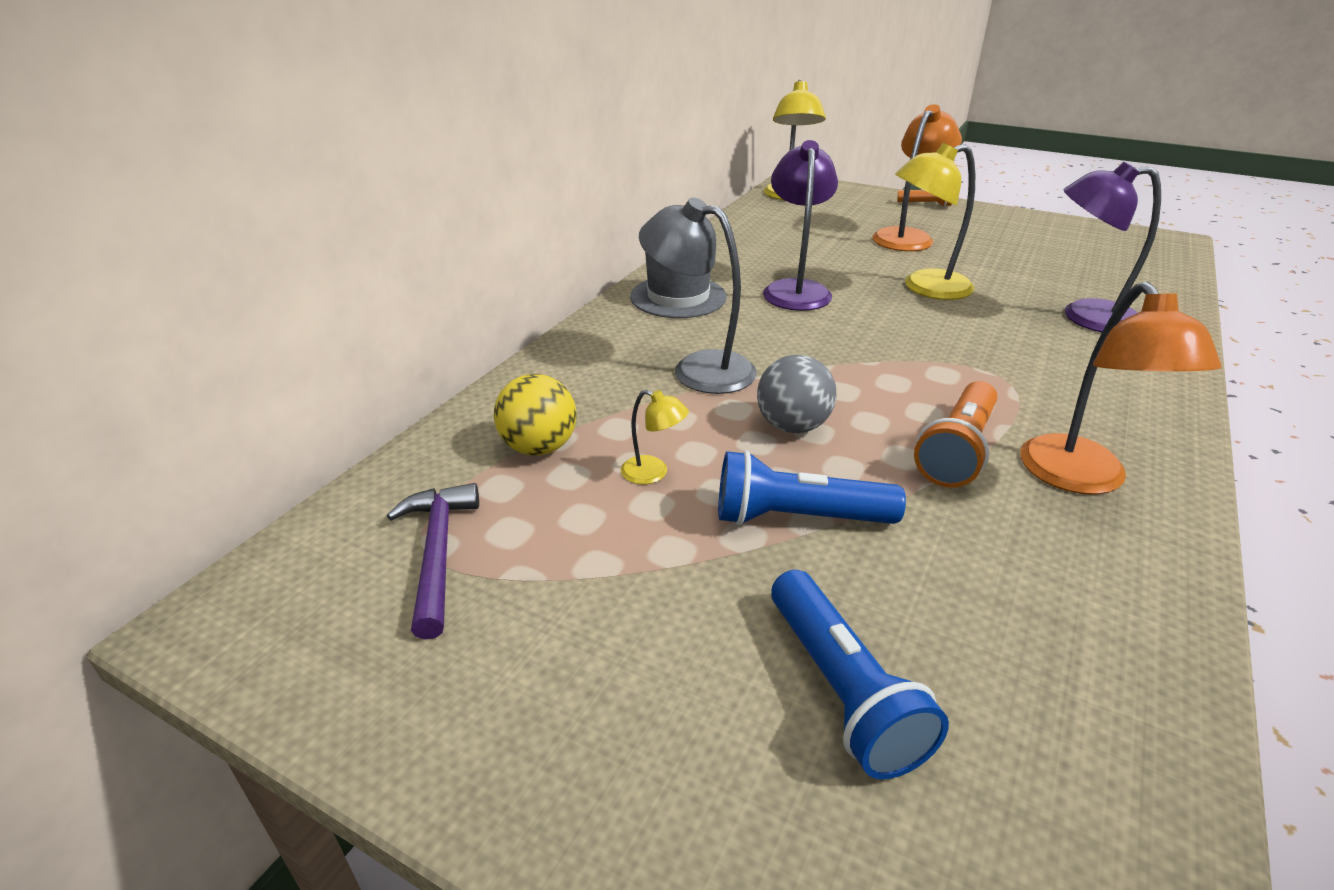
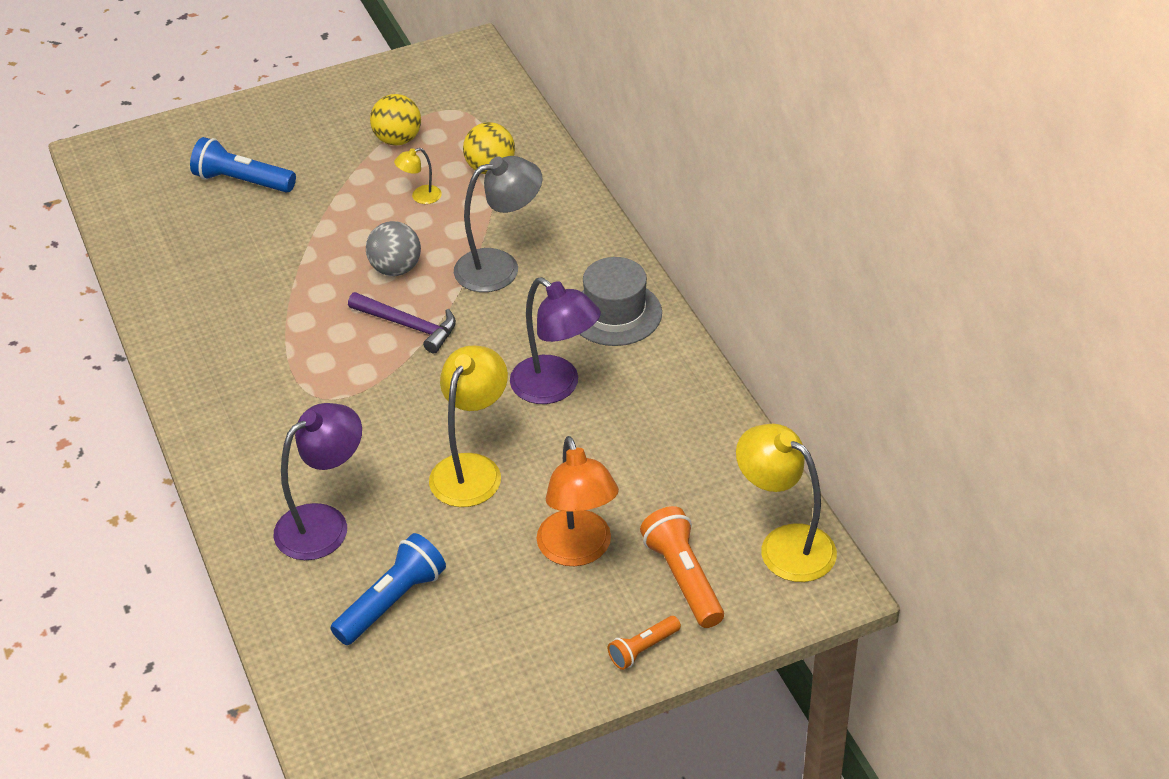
camera: 130 degrees right, 10 degrees up
purple hammer [387,483,479,640] -> purple hammer moved to [348,292,456,353]
blue flashlight [718,450,906,525] -> blue flashlight moved to [330,533,446,645]
orange flashlight [914,381,997,488] -> orange flashlight moved to [640,506,724,628]
orange lamp [1020,281,1221,495] -> none
none -> yellow ball [370,94,421,146]

